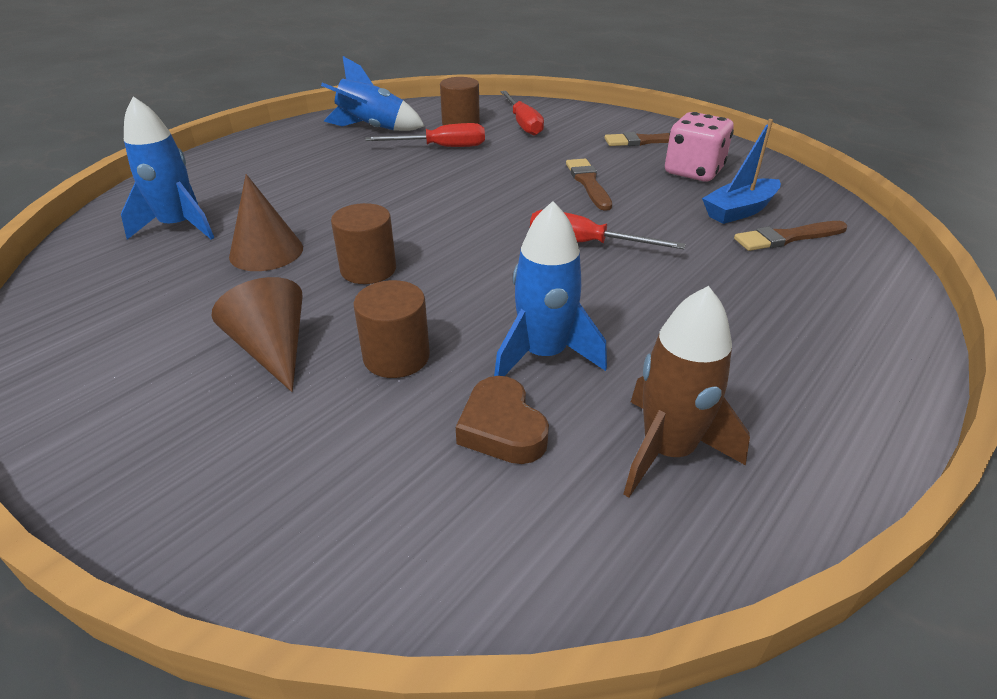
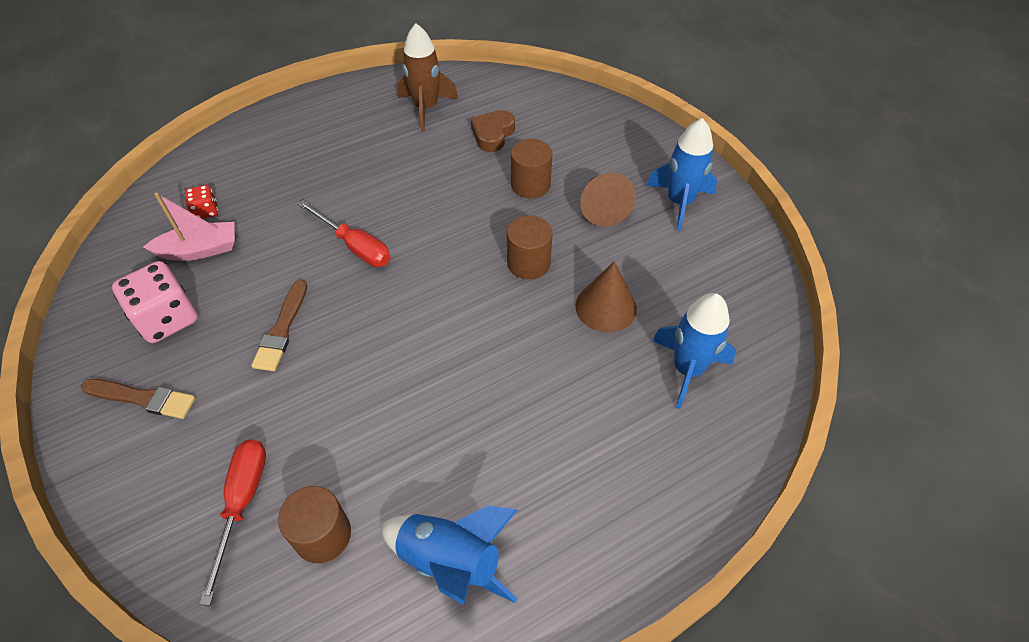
camera: 160 degrees left, 15 degrees up
red screwdriver [365,123,485,147] -> none
brown heart [456,376,549,464] -> brown heart turned 150 degrees counterclockwise [471,110,515,152]
blue rocket [494,201,607,376] -> blue rocket moved to [646,118,717,231]
blue boat [702,119,781,224] -> pink boat [144,193,235,261]
brown brush [734,221,847,251] -> red dice [185,185,218,219]

